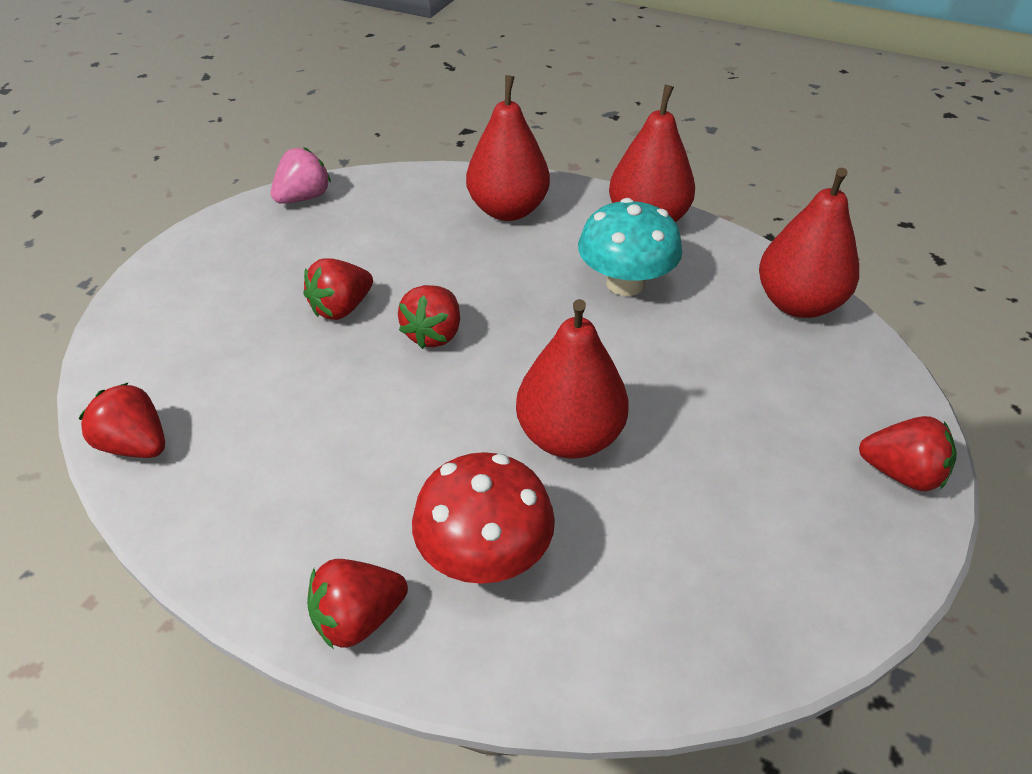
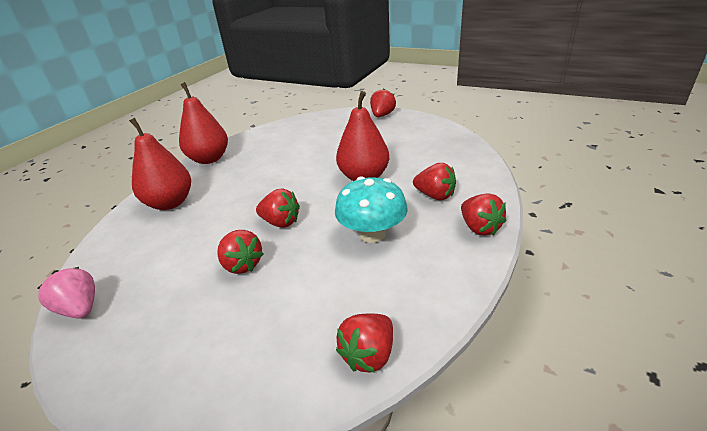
camera: 85 degrees left, 10 degrees down
red mushroom [412,452,555,584] -> red strawberry [413,163,456,200]
turquoise mushroom [578,198,682,296] -> turquoise mushroom moved to [335,176,408,243]
red pear [759,167,859,318] -> none

